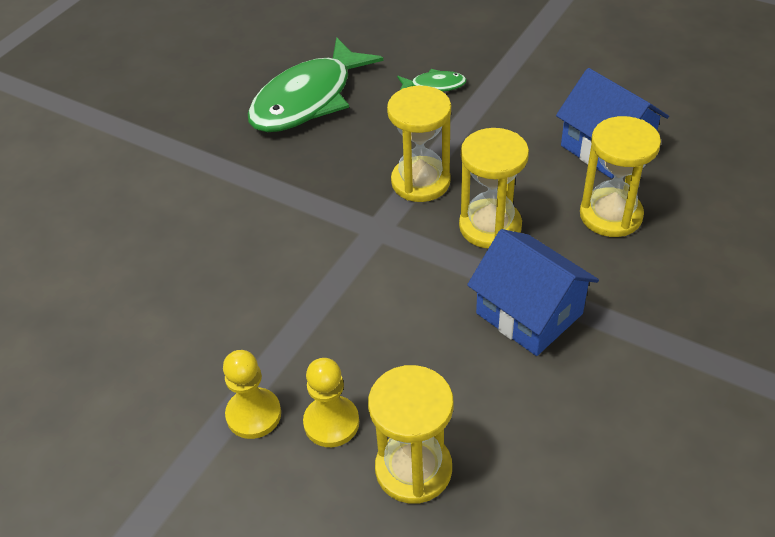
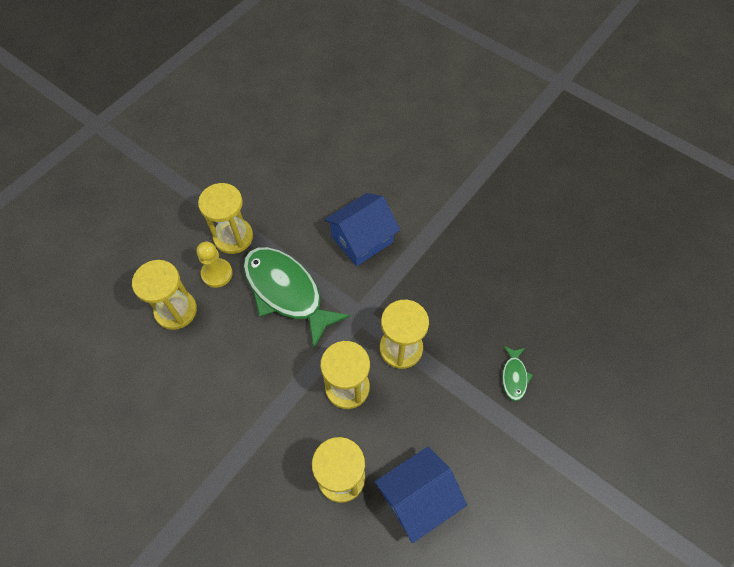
camera: 95 degrees right, 15 degrees up
yellow pawn [223,350,281,439] -> yellow hourglass [198,183,253,254]
green fish [248,37,383,132] -> green fish moved to [243,247,351,348]
blue house [467,229,599,356] -> blue house moved to [324,193,400,266]

